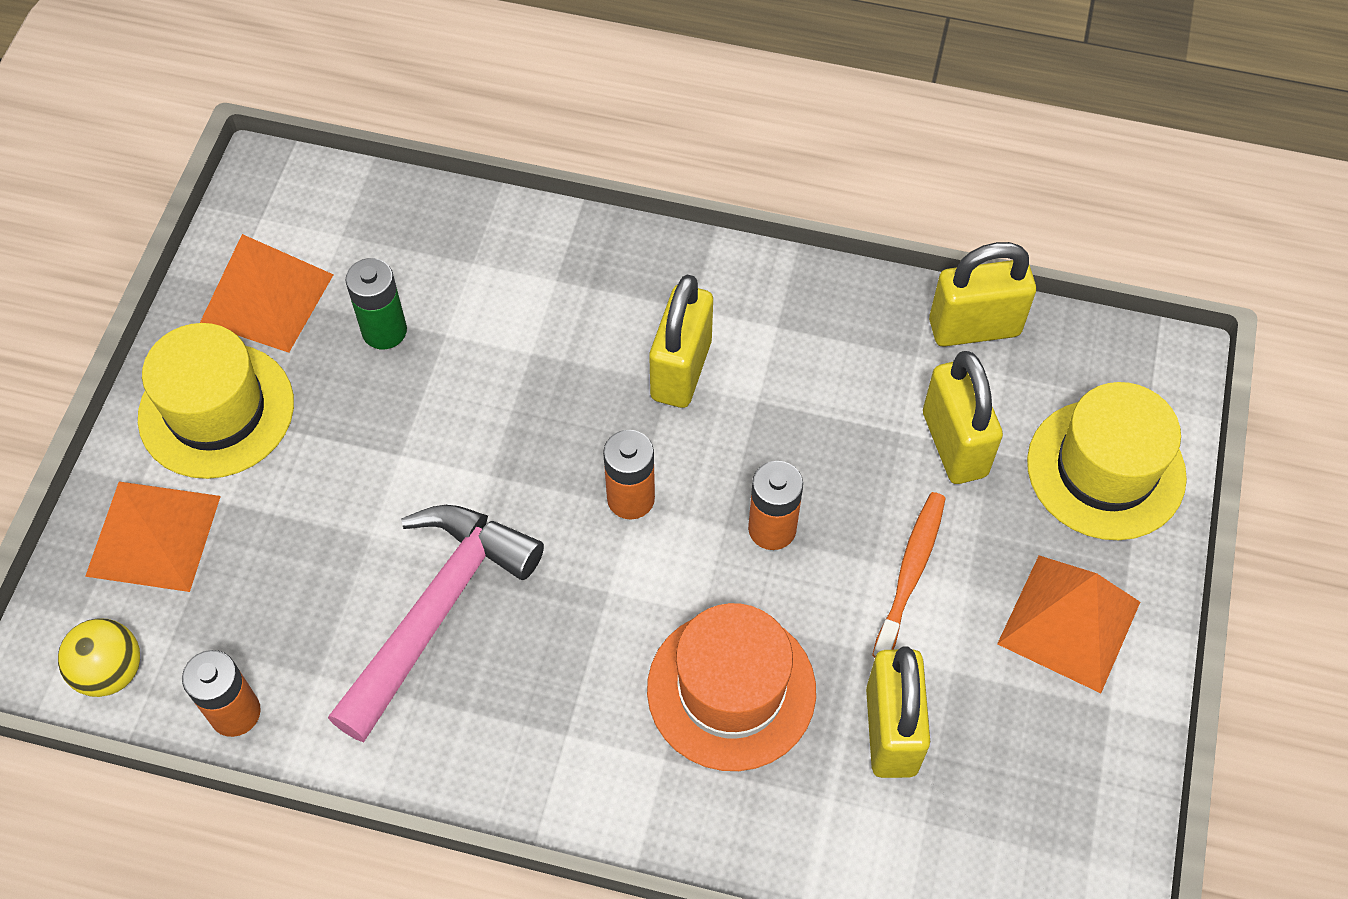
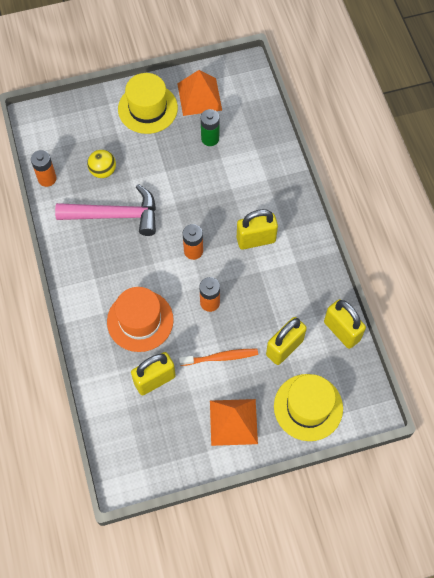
camera: 60 degrees right, 5 degrees up
yellow ball [58,618,140,697] -> yellow ball moved to [87,150,116,178]
orange pyramid [85,481,221,592] -> none

